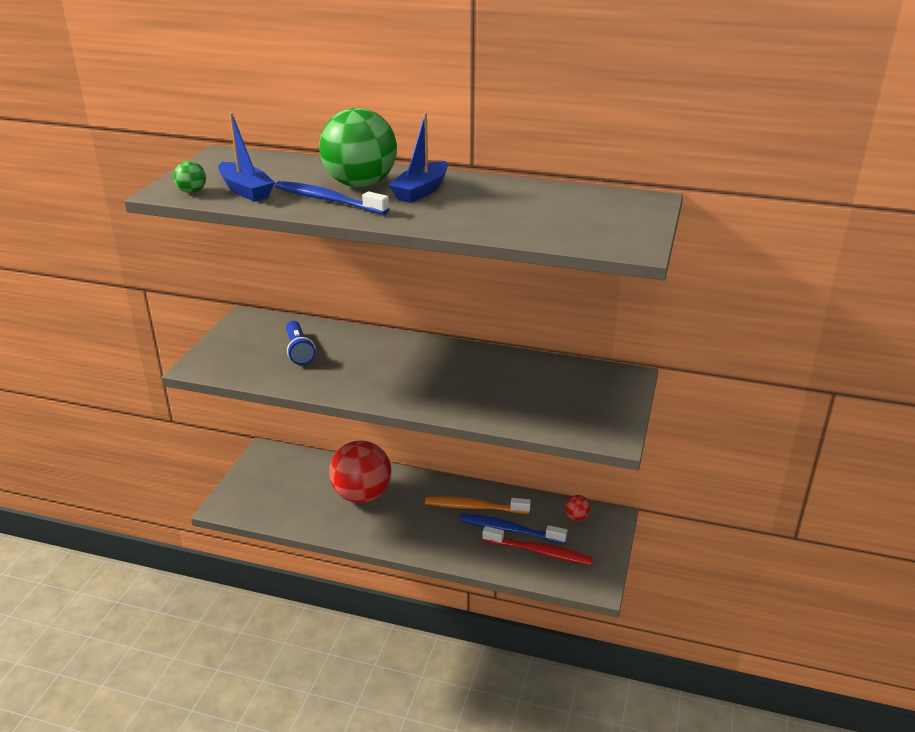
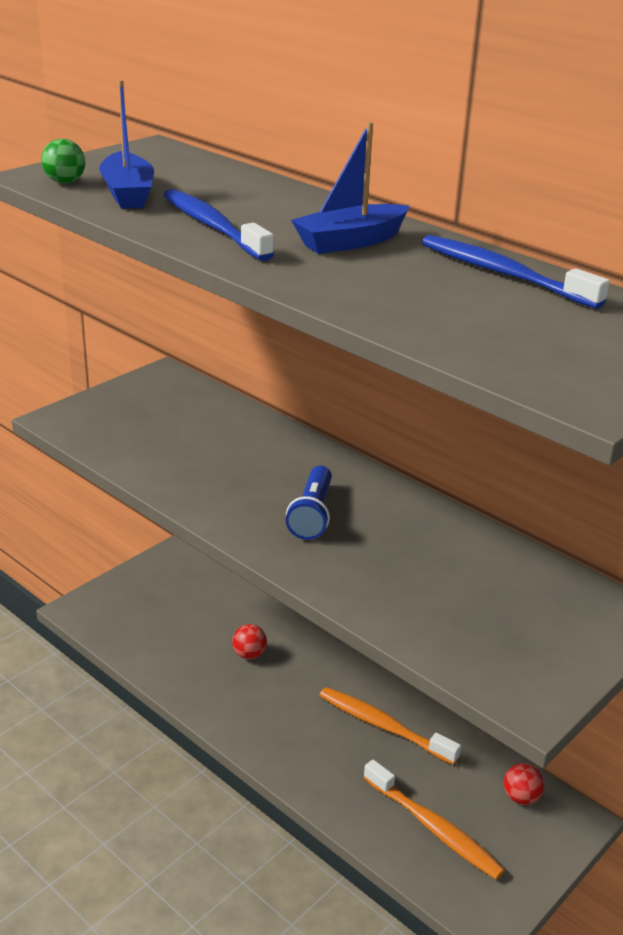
camera: 25 degrees right, 0 degrees up
blue flashlight [286,321,315,365] -> blue flashlight moved to [286,466,332,540]
green ball [319,108,397,188] -> none
red ball [329,441,391,503] -> red ball [232,624,267,659], size x0.40
blue toothbrush [460,513,567,544] -> blue toothbrush moved to [422,235,609,309]
red toothbrush [482,526,593,565] -> orange toothbrush [363,760,505,880]

